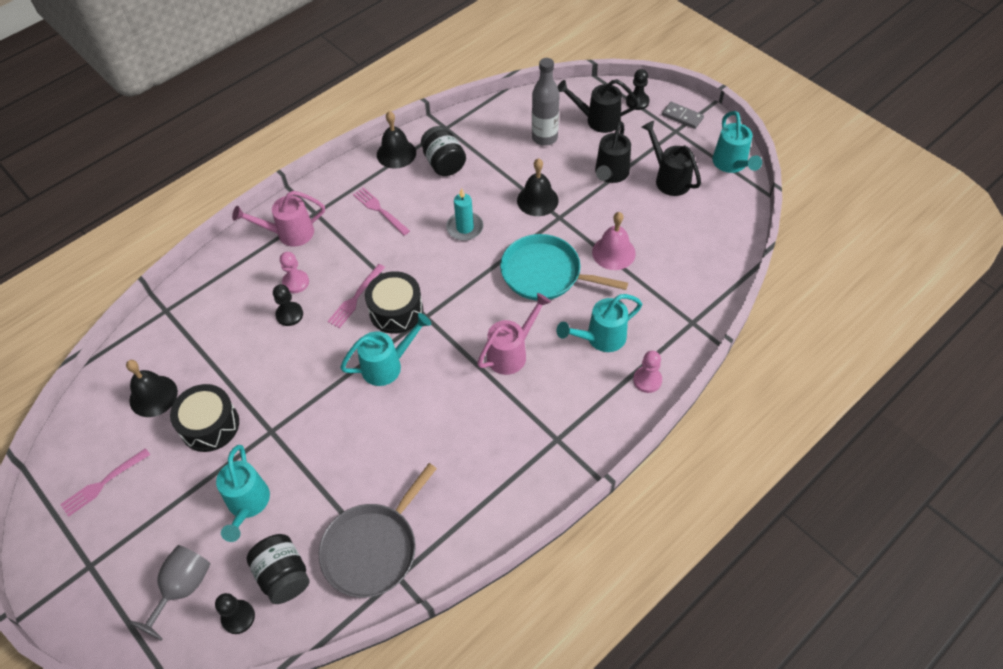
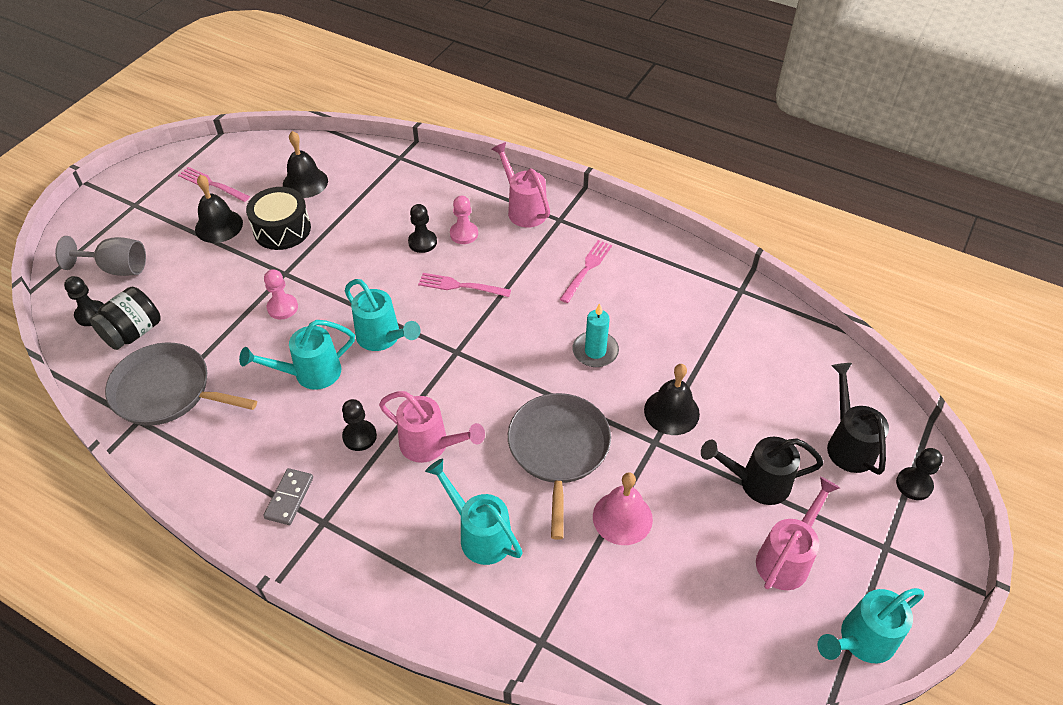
camera: 70 degrees right, 5 degrees down
turquoise watering can [216,445,270,542] -> turquoise watering can moved to [239,320,355,390]
black drum [365,271,423,334] -> none
black bell [377,111,416,169] -> black bell moved to [195,175,243,243]
black jar [421,126,466,176] -> none
turquoise pan [500,234,628,300] -> grey pan [508,393,611,540]
grey bottle [532,58,560,146] -> none
pink pawn [633,351,662,393] -> pink pawn moved to [264,269,298,319]
black watering can [642,121,701,196] -> pink watering can [756,477,840,590]
grey domino [662,102,704,129] -> grey domino moved to [263,468,313,525]
none -> black pawn [342,399,377,451]

